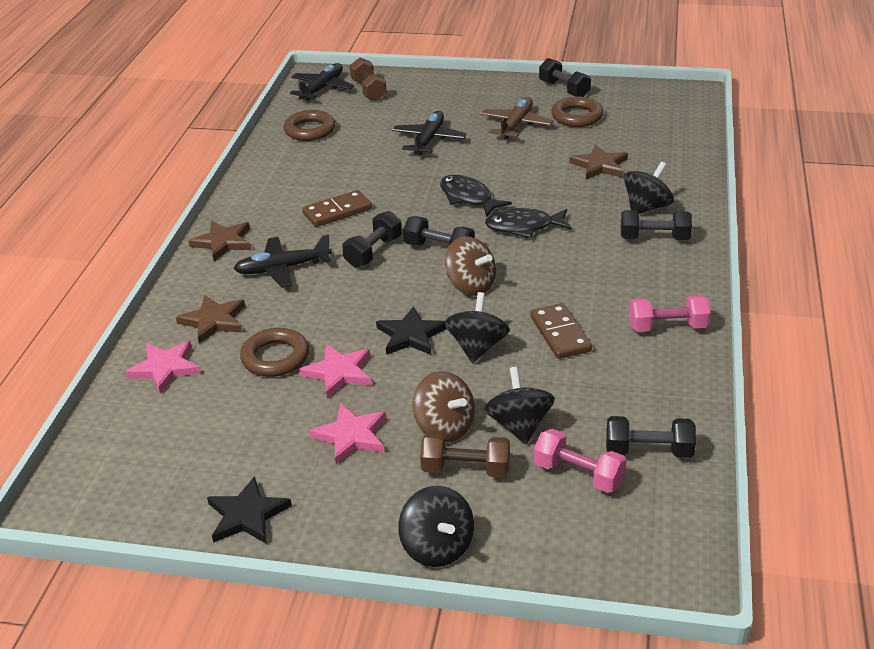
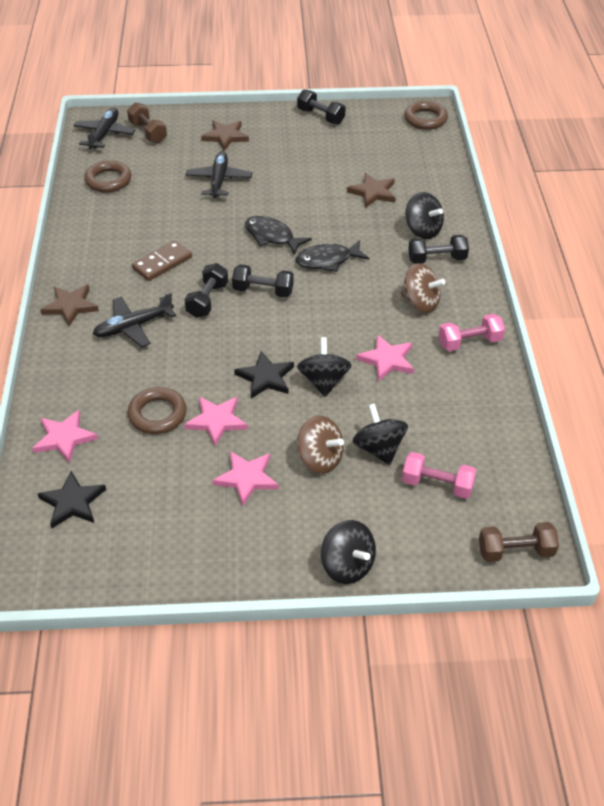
camera: 15 degrees left, 10 degrees up
brown star [176,295,245,344] -> brown star moved to [201,120,249,151]
black star [207,476,292,544] -> black star moved to [37,471,106,528]
brown dumbbell [420,433,510,477] -> brown dumbbell moved to [479,522,559,562]
brown spinning top [445,236,496,296] -> brown spinning top moved to [401,263,445,313]
brown plane [481,97,553,139] -> none
brown domino [530,303,592,359] -> pink star [356,334,414,382]
brown ring [551,96,603,127] -> brown ring moved to [404,101,448,130]
black dumbbell [606,416,696,458] -> none
black spinning top [624,162,674,214] -> black spinning top turned 105 degrees clockwise [405,192,444,239]

